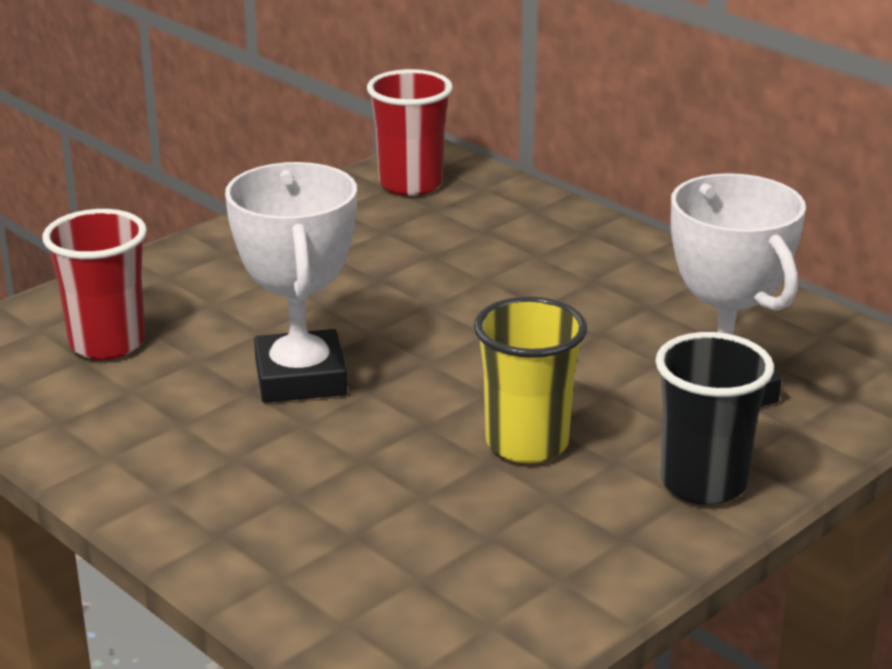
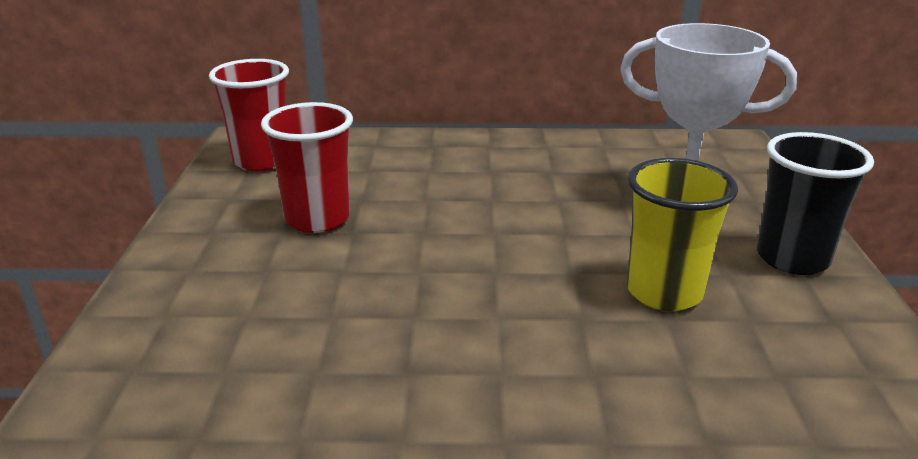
camera: 45 degrees left, 0 degrees up
red cup [42,209,147,360] -> red cup moved to [261,102,353,233]
white trophy [225,162,357,403] -> none

